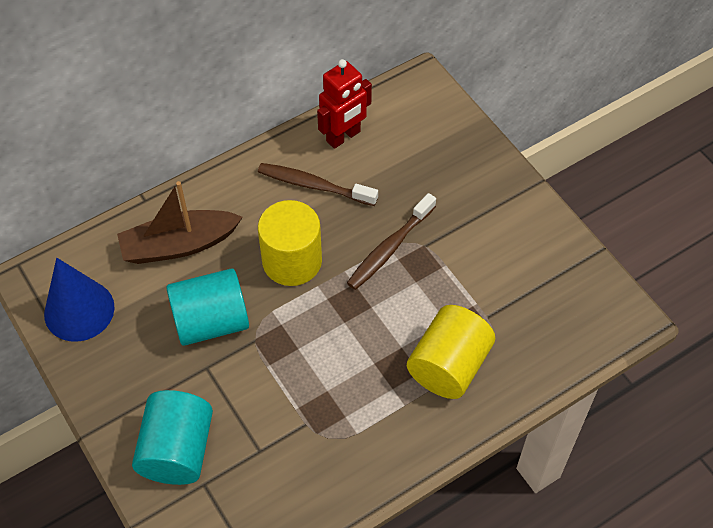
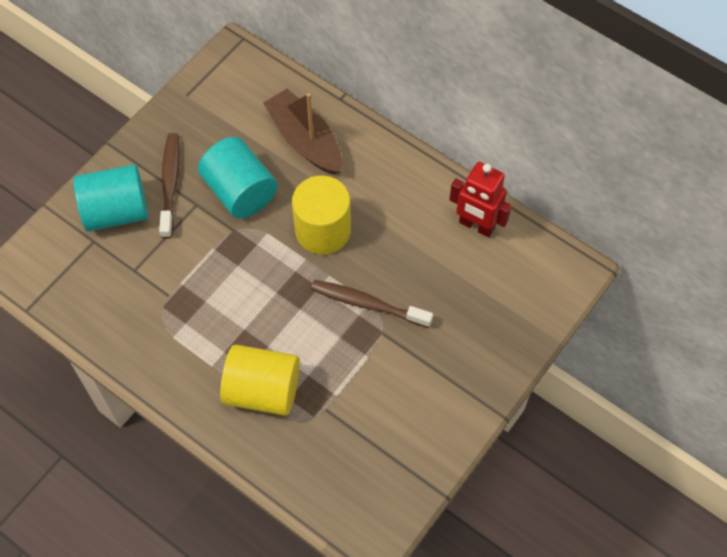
camera: 70 degrees right, 5 degrees up
blue cone [44,258,115,342] -> none
brown toothbrush [258,163,378,206] -> brown toothbrush moved to [159,133,180,239]

